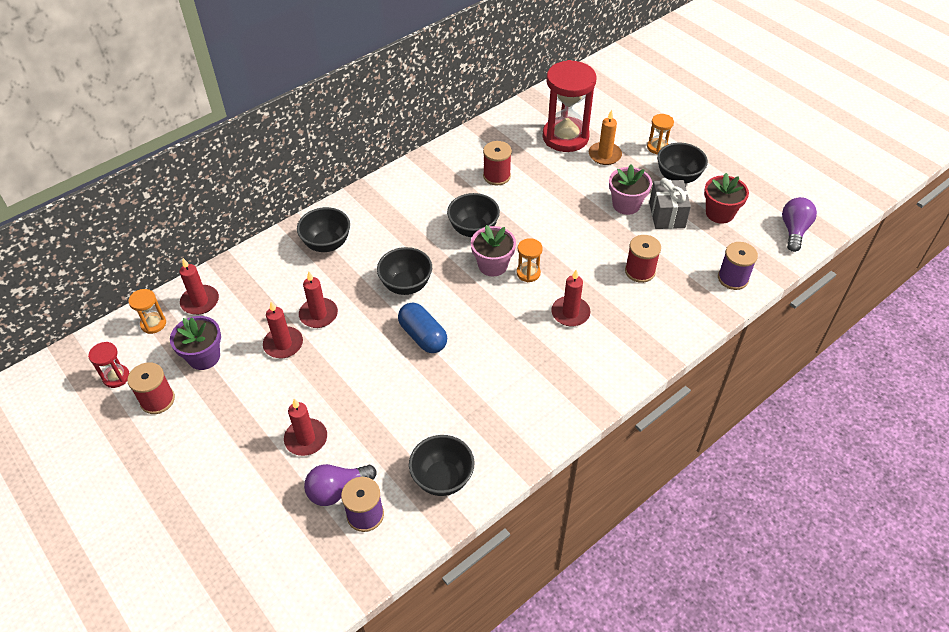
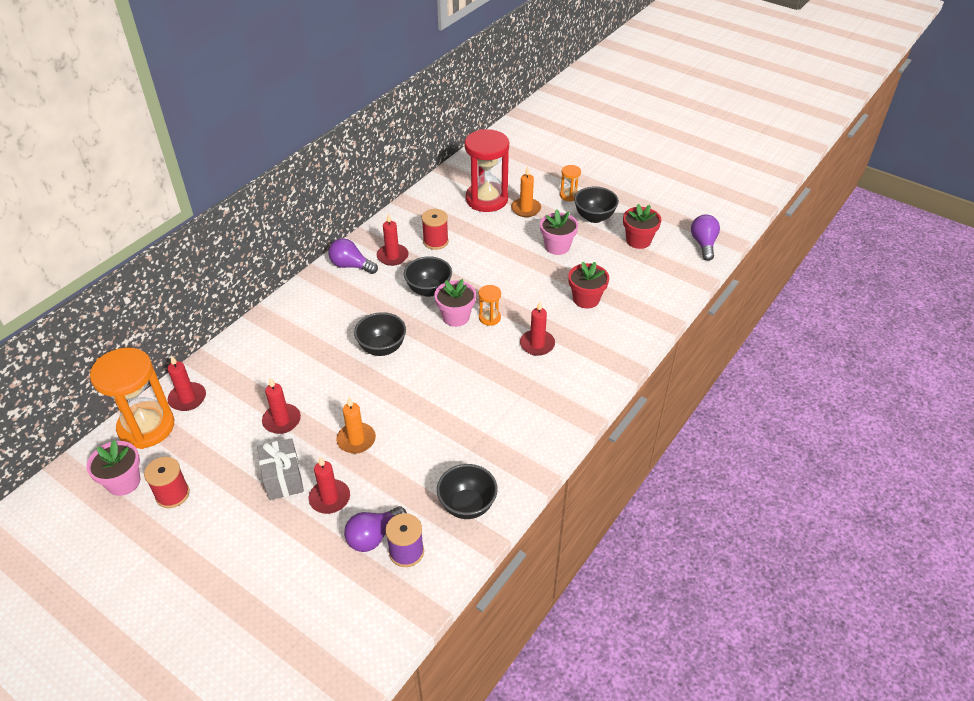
camera: 15 degrees left, 5 degrees down
red hourglass [88,342,130,388] -> pink flower pot [86,440,140,496]
orange hourglass [128,289,166,334] -> orange hourglass [90,348,174,449], size x2.22
purple flower pot [170,316,221,370] -> none
black bowl [297,207,350,252] -> none
red candle [299,271,338,328] -> red candle moved to [377,213,409,266]
blue capsule [398,302,447,353] -> none
red spool [625,235,661,283] -> red flower pot [568,262,609,309]
grey gift [649,178,691,229] -> grey gift moved to [257,438,304,500]
purple spool [718,242,758,290] -> none
none -> purple light bulb [328,238,378,274]
none -> orange candle [337,397,376,454]

